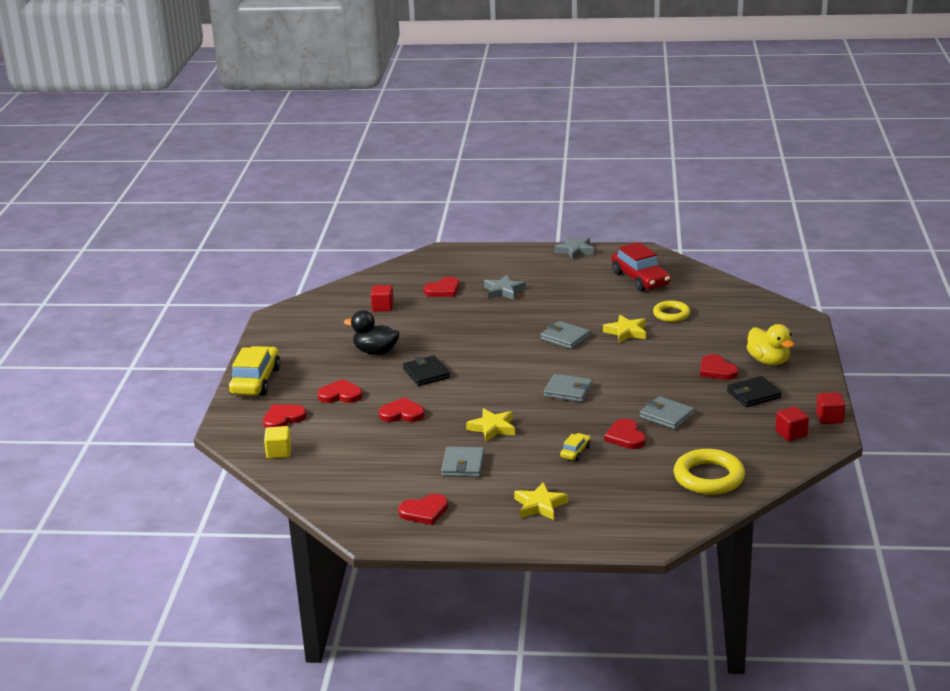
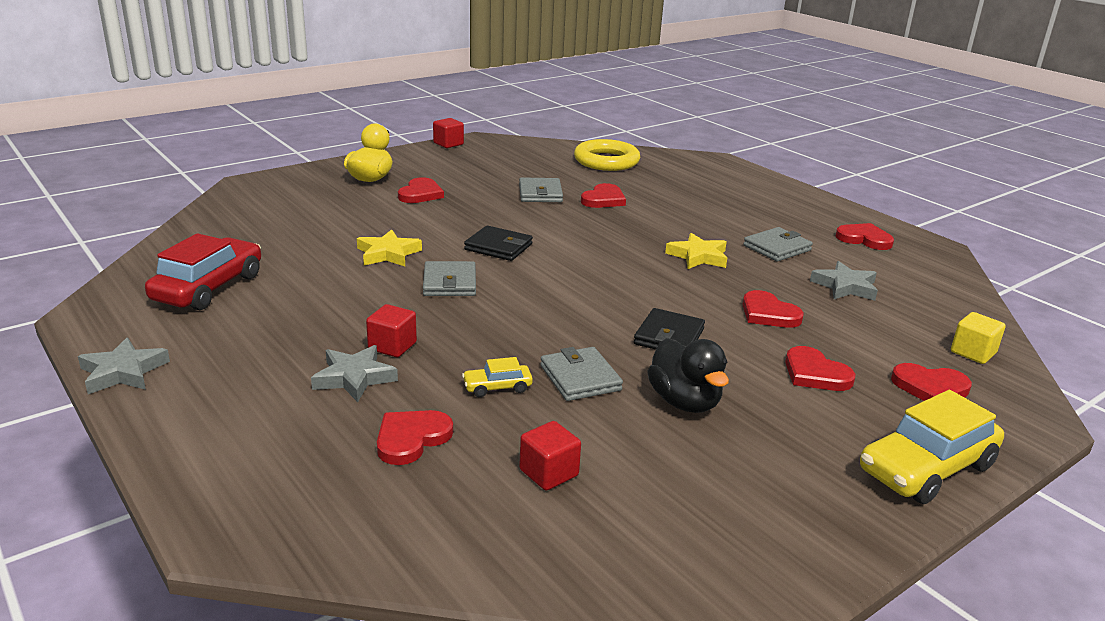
camera: 135 degrees left, 0 degrees up
red heart [423,277,459,297] -> red heart turned 60 degrees counterclockwise [377,410,453,465]
yellow star [514,482,568,520] -> none
grey wallet [544,374,593,402] -> grey wallet moved to [540,347,623,401]
yellow car [560,433,591,461] -> yellow car moved to [462,357,533,397]
yellow ring [653,301,690,322] -> none
black wallet [727,376,781,407] -> black wallet moved to [464,225,533,261]
red cube [775,406,809,441] -> red cube moved to [366,304,417,357]
none -> grey star [810,261,878,301]

